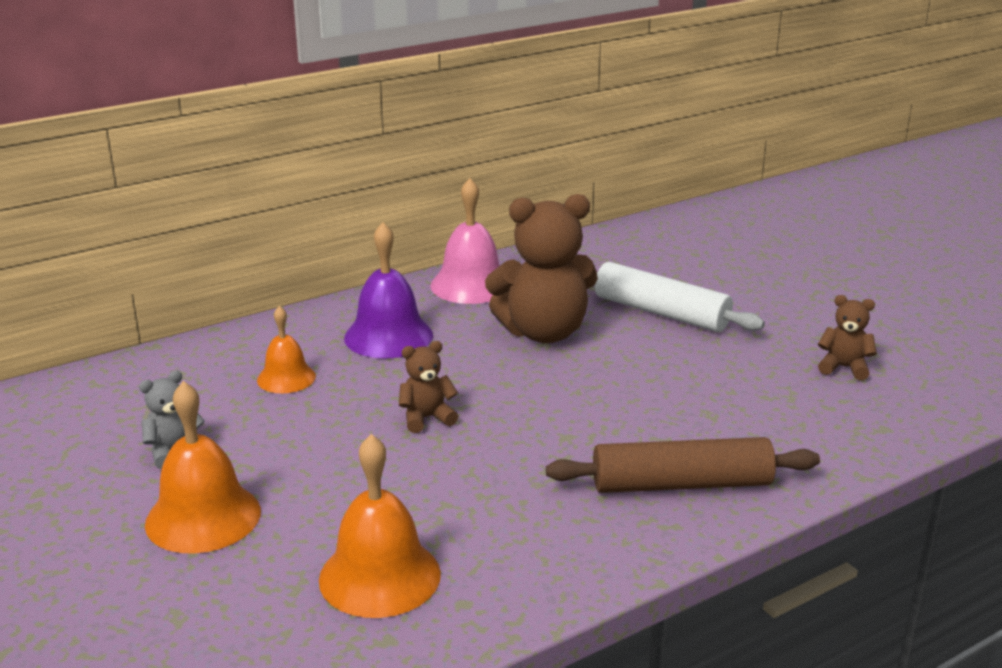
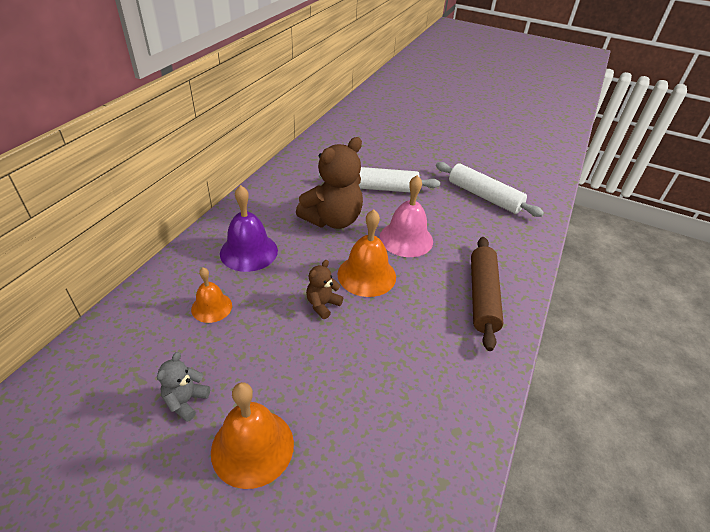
camera: 35 degrees left, 15 degrees up
orange bell [319,434,441,618] -> orange bell moved to [338,209,396,297]
pink bell [430,178,500,304] -> pink bell moved to [380,175,433,257]
brown rolling pin [546,437,820,493] -> brown rolling pin turned 45 degrees counterclockwise [471,237,503,351]
brown teddy bear [818,295,877,380] -> white rolling pin [436,162,544,217]

